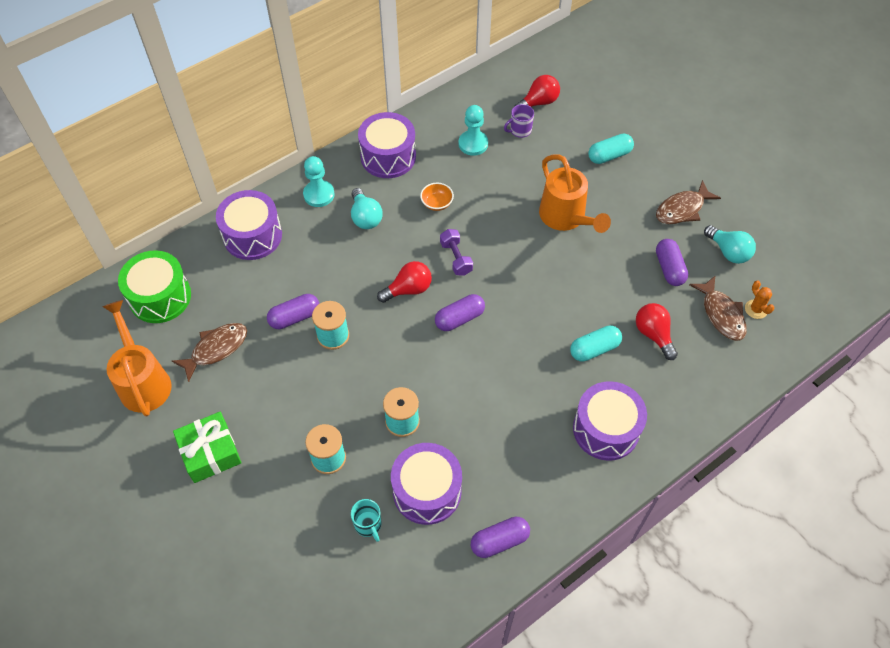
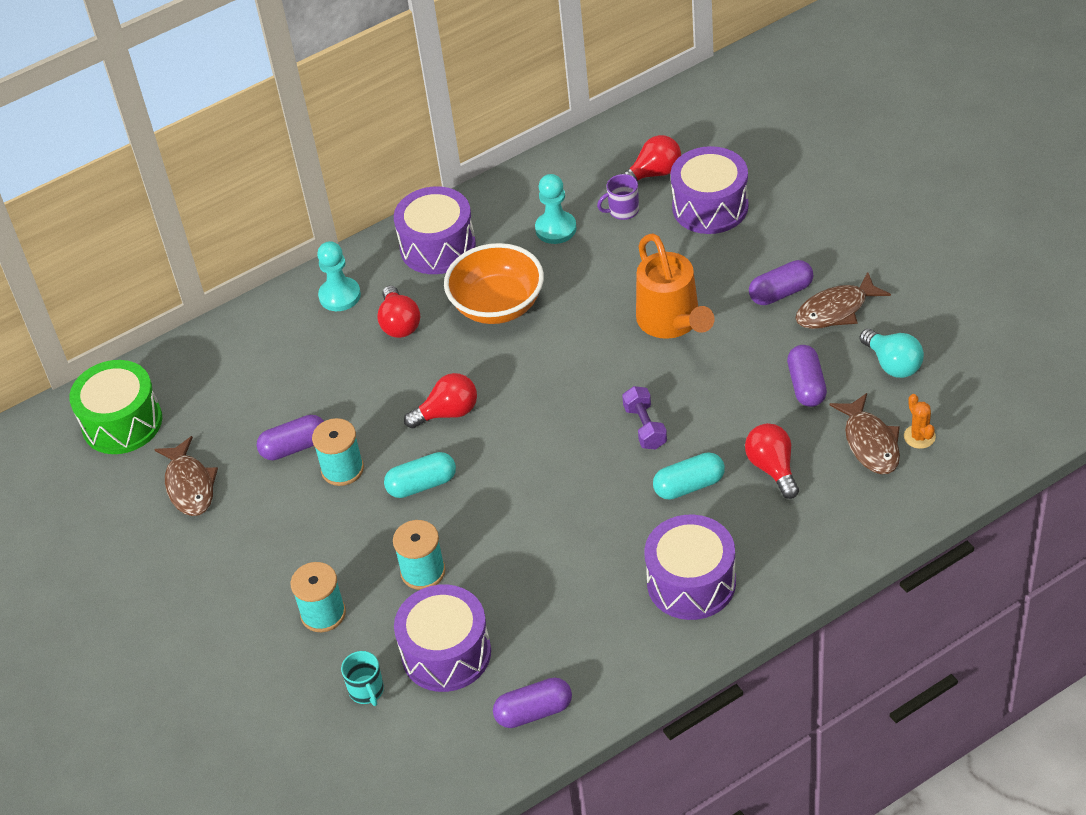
camera: 10 degrees right, 10 degrees down
orange watering can [103,300,172,417] -> none
brown fish [172,323,247,382] -> brown fish turned 105 degrees clockwise [154,436,218,516]
green gift [173,412,241,483] -> none
purple drum [216,190,282,260] -> purple drum moved to [670,146,749,234]
turquoise light bulb [351,188,383,229] -> red light bulb [377,286,420,338]
orange bowl [420,183,454,211] -> orange bowl [444,243,544,324], size x2.19
purple capsule [435,294,485,331] -> purple capsule moved to [749,260,813,305]
purple dumbbell [440,229,473,276] -> purple dumbbell moved to [622,386,667,450]
turquoise capsule [588,134,634,164] -> turquoise capsule moved to [384,452,456,498]

